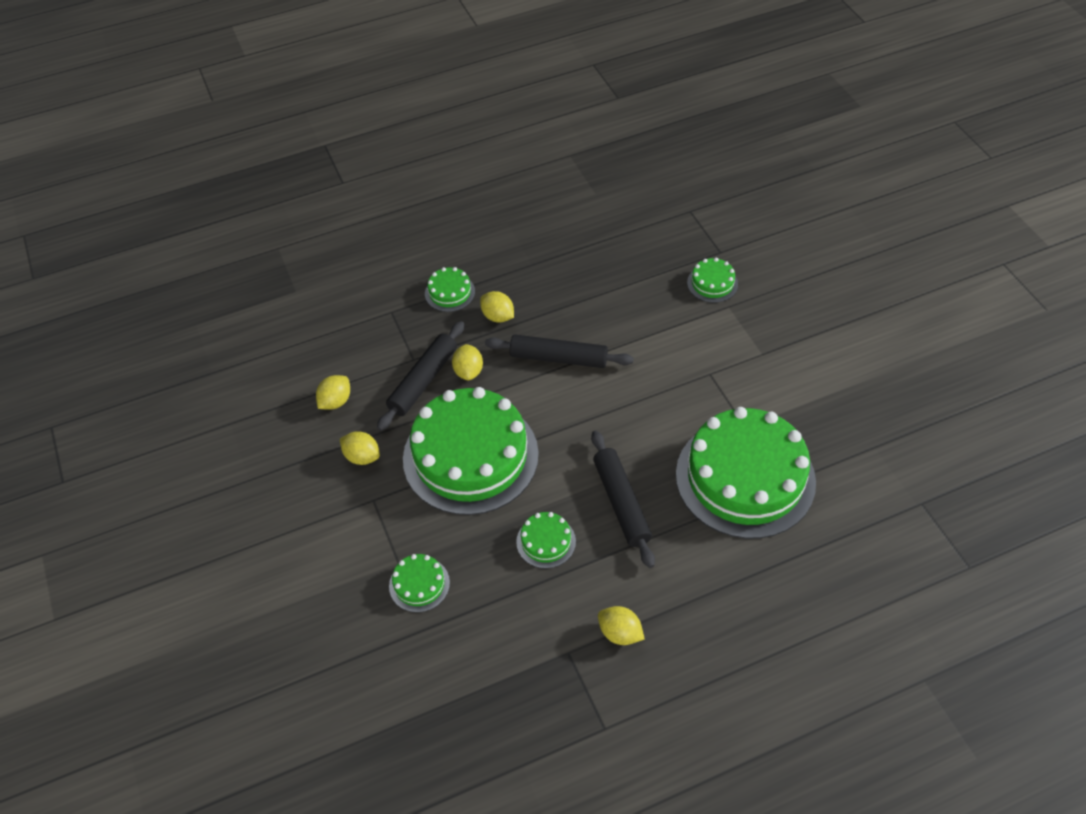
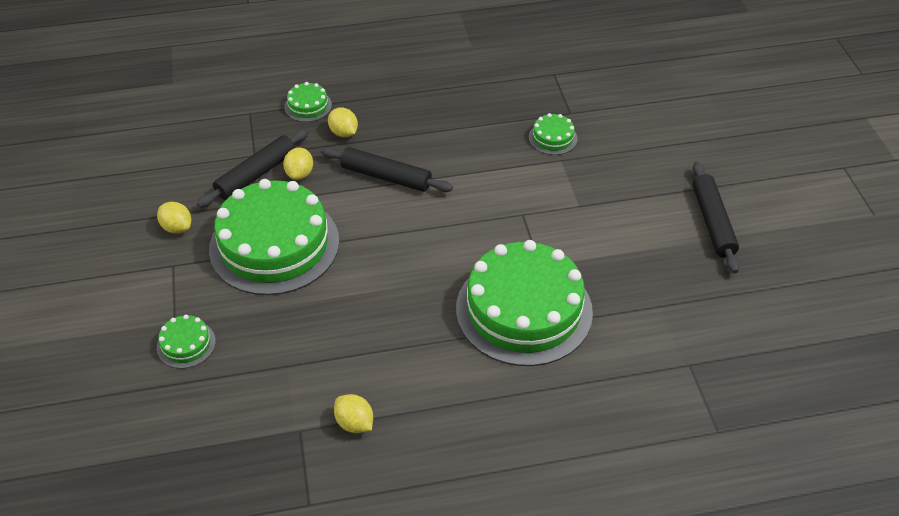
camera: 10 degrees right, 5 degrees down
yellow lemon [316,375,350,410] -> none
green cake [516,512,576,568] -> none
black rolling pin [591,431,655,568] -> black rolling pin moved to [692,162,740,273]

